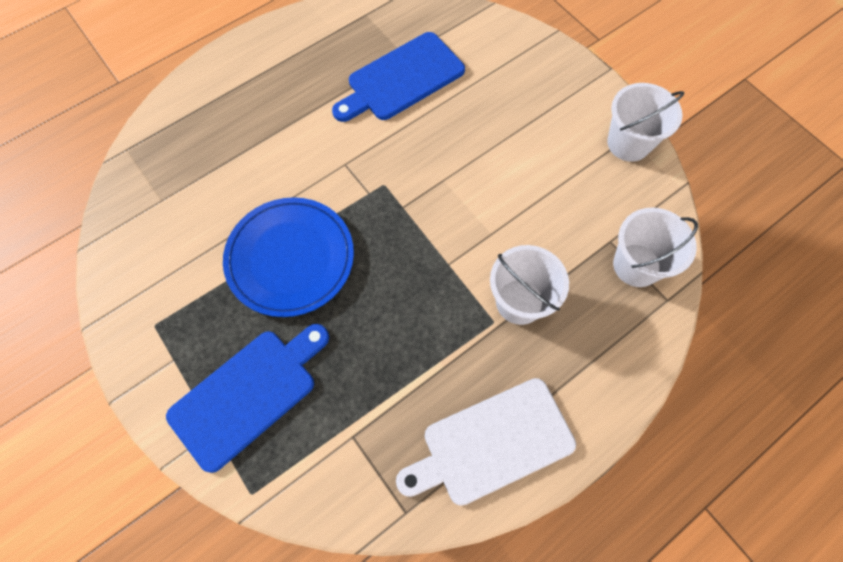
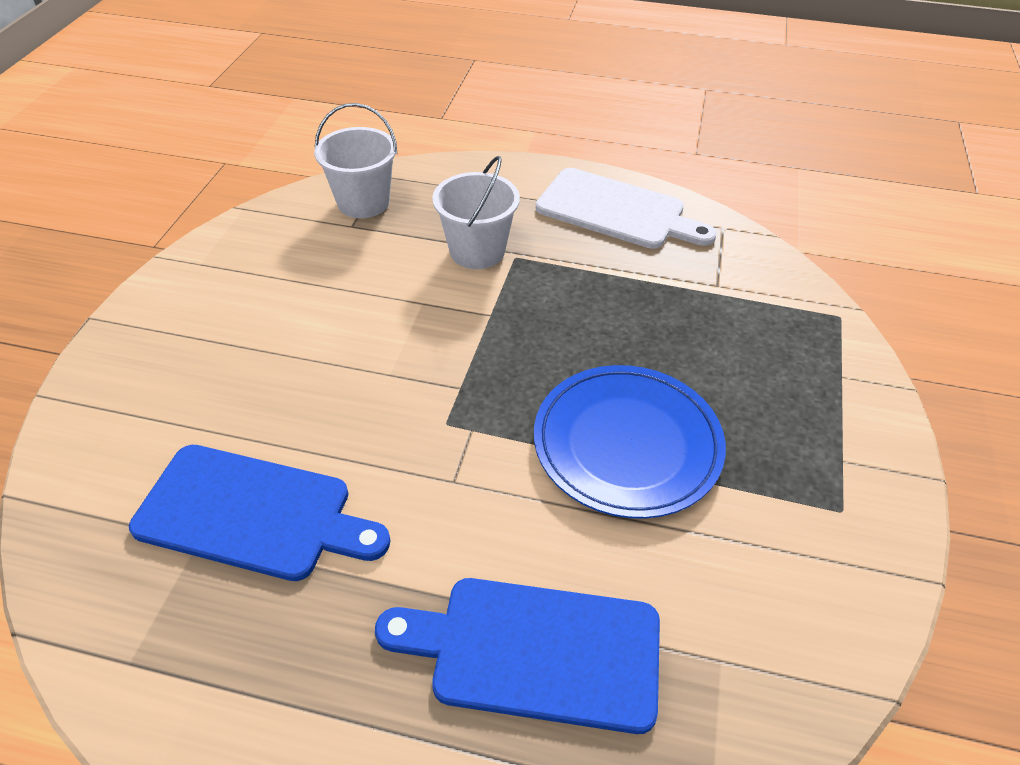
camera: 130 degrees left, 20 degrees down
blue cutting board [166,324,329,473] -> blue cutting board moved to [375,578,660,734]
white bucket [607,83,684,162] -> none

